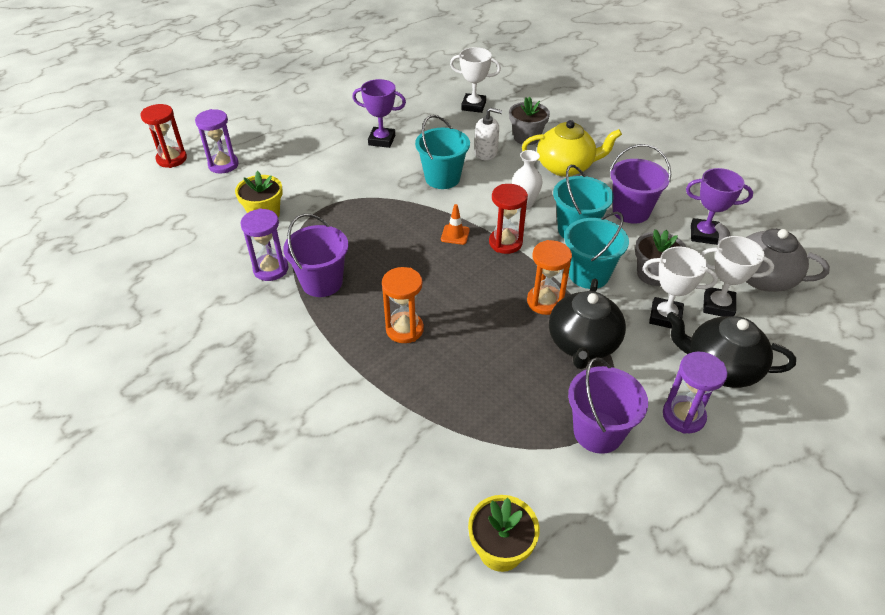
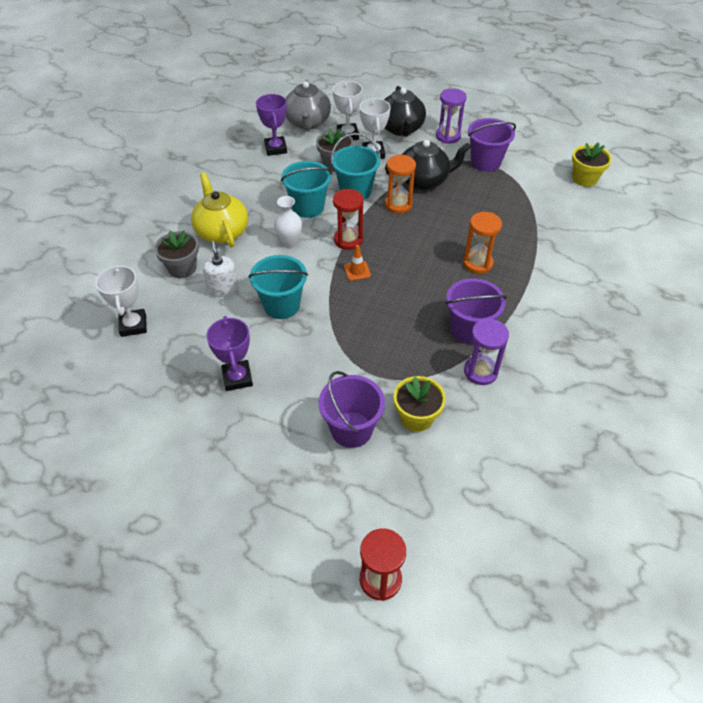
camera: 115 degrees left, 5 degrees up
purple hourglass [195,109,239,173] -> none
purple bucket [610,144,671,224] -> purple bucket moved to [319,371,385,448]

